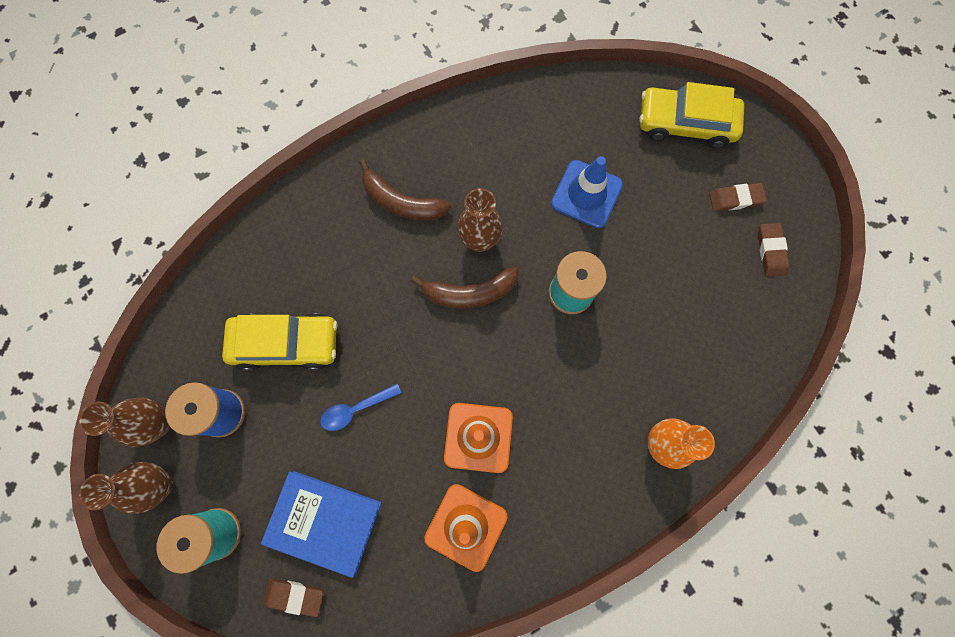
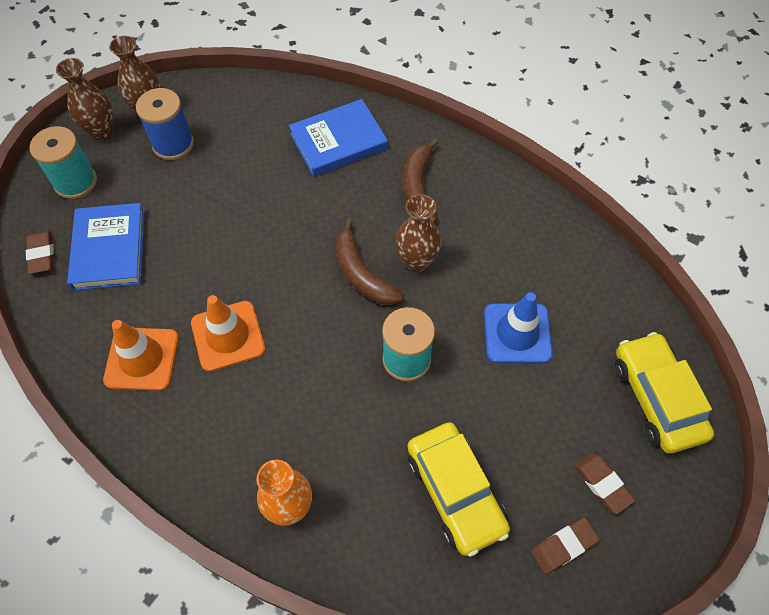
camera: 65 degrees right, 15 degrees down
yellow car [222,313,337,371] -> yellow car moved to [408,422,510,557]
blue spoon [320,384,402,431] -> none
none -> blue book [289,99,388,177]

